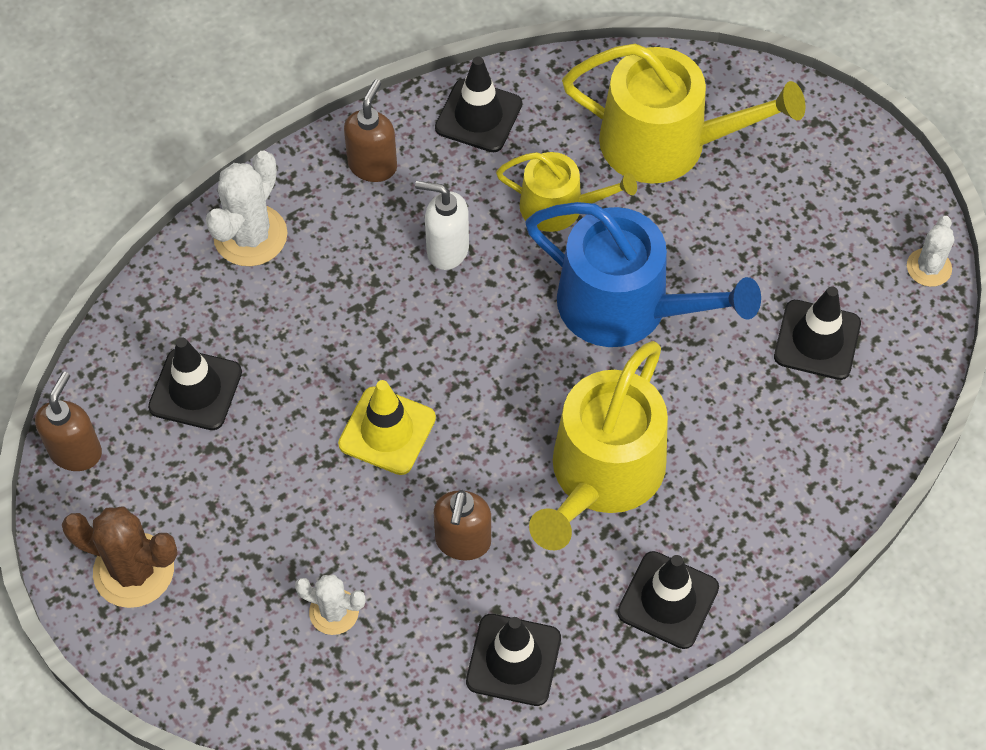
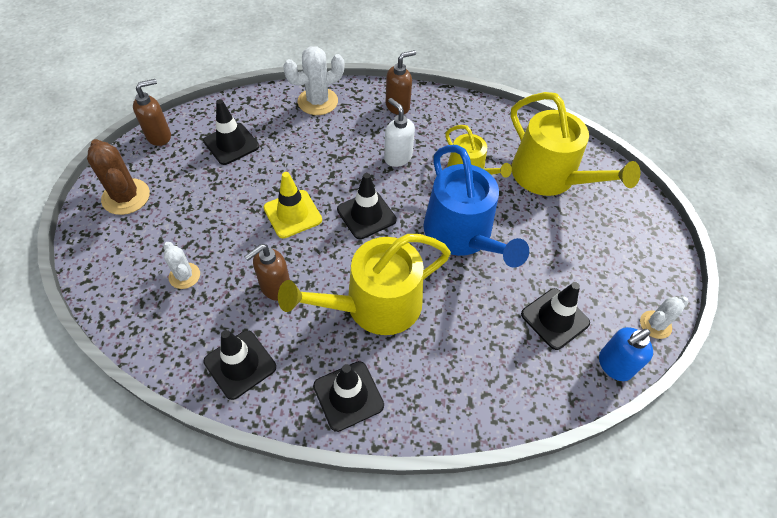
camera: 35 degrees right, 5 degrees down
black traffic cone [435,56,522,152] -> black traffic cone moved to [337,173,397,239]
none -> blue soap dispenser [599,327,653,381]

